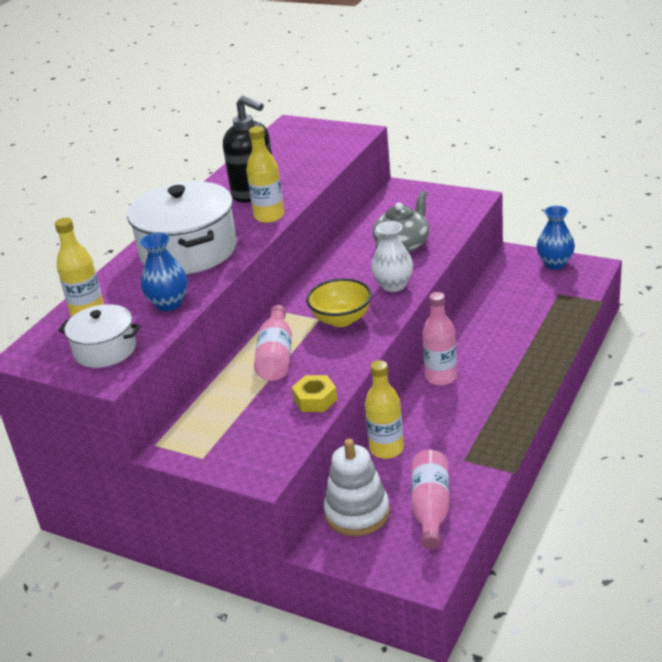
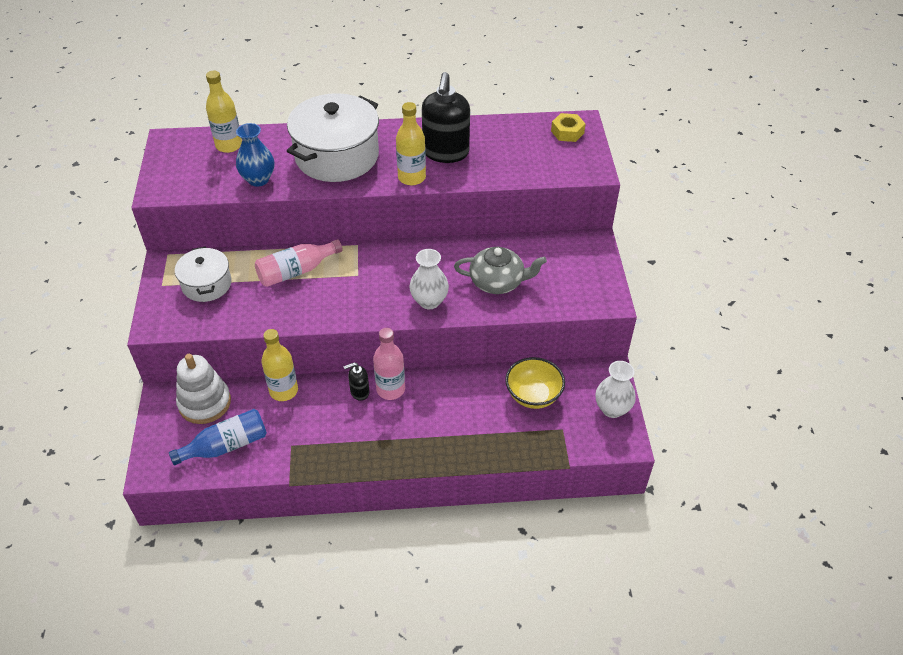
camera: 55 degrees right, 15 degrees up
white pot [59,304,141,368] -> white pot moved to [175,246,232,302]
yellow nut [292,375,337,412] -> yellow nut moved to [551,113,585,142]
yellow bowl [306,278,372,327] -> yellow bowl moved to [505,357,565,409]
pink bottle [411,450,449,550] -> blue bottle [169,409,267,465]
blue vase [536,206,575,269] -> white vase [595,361,636,418]
none -> black soap dispenser [343,362,370,401]

